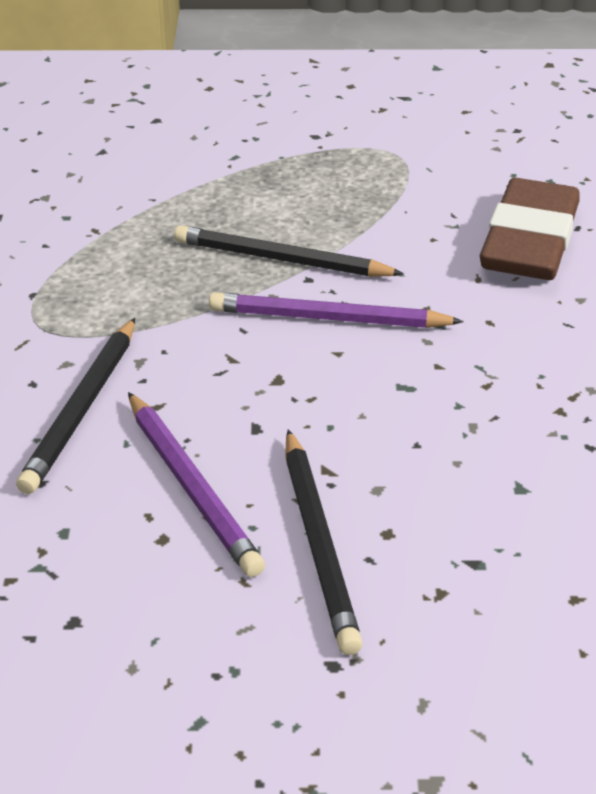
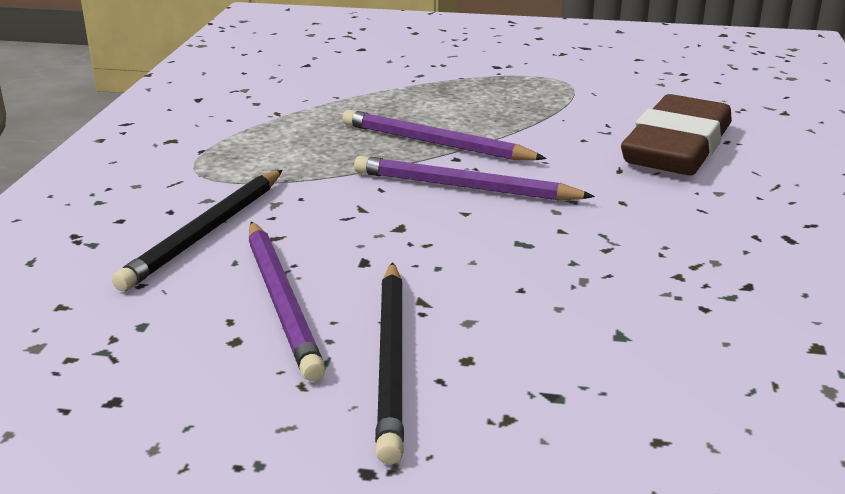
camera: 10 degrees right, 10 degrees down
black pencil [174,225,404,277] -> purple pencil [342,110,547,160]

